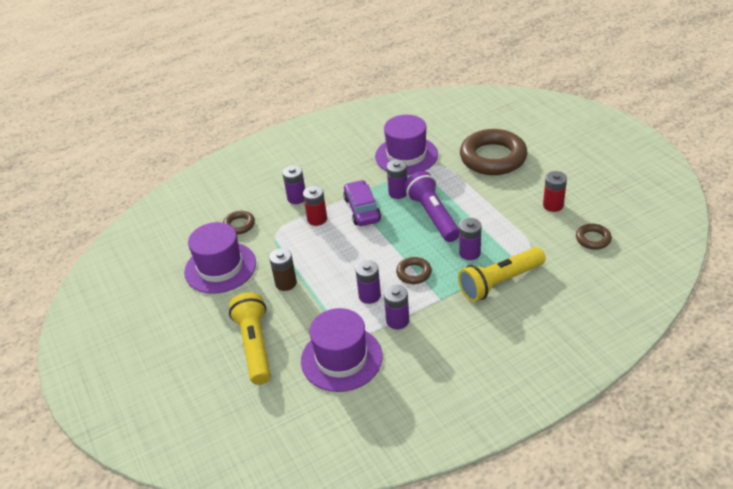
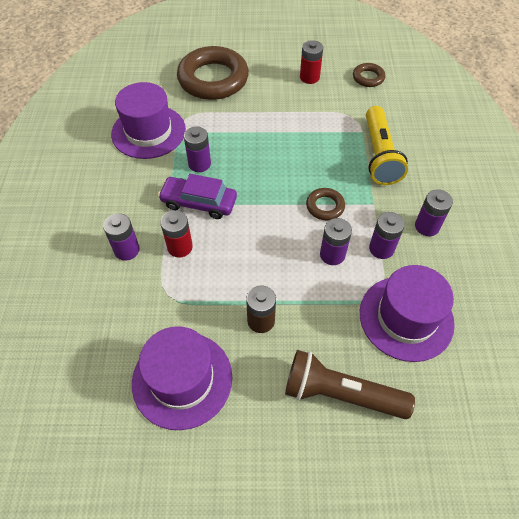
camera: 65 degrees left, 15 degrees up
brown ring [223,211,255,234] -> none
yellow flashlight [229,292,271,385] -> brown flashlight [285,350,415,419]
purple flashlight [404,171,459,242] -> none
purple battery [459,218,481,260] -> purple battery moved to [415,189,453,236]

